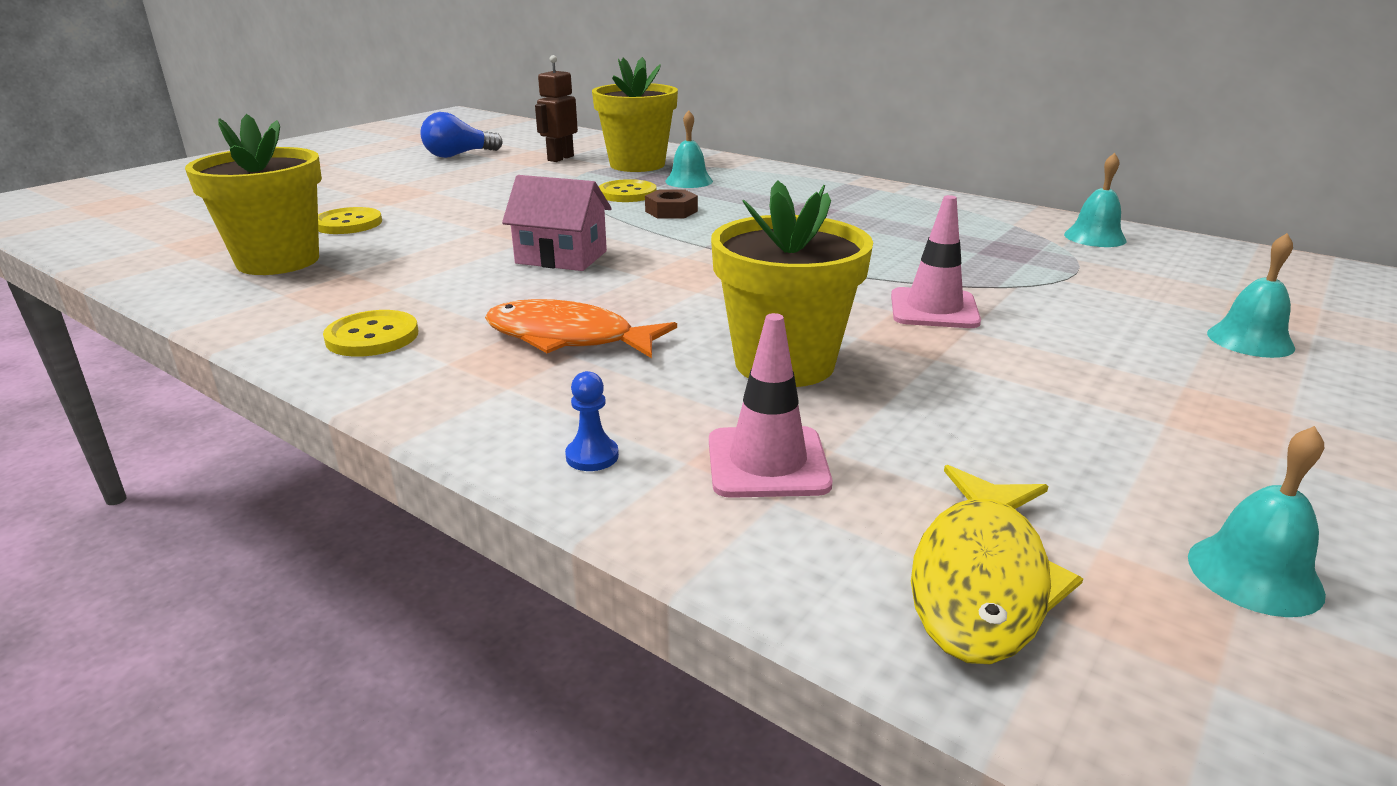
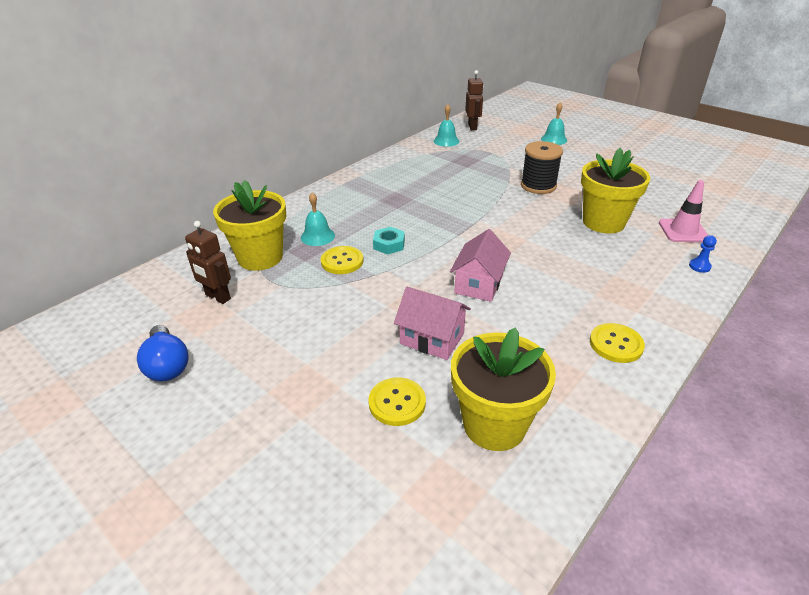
camera: 85 degrees left, 10 degrees up
orange fish [485,299,677,358] -> none
brown nut [645,189,698,219] -> turquoise nut [373,227,405,255]
pink traffic cone [891,195,981,328] -> black spool [521,141,563,194]
yellow fish [911,465,1083,664] -> none
turquoise bell [1188,426,1326,617] -> none
none -> pink house [394,287,471,360]
none -> brown robot [465,70,483,130]

